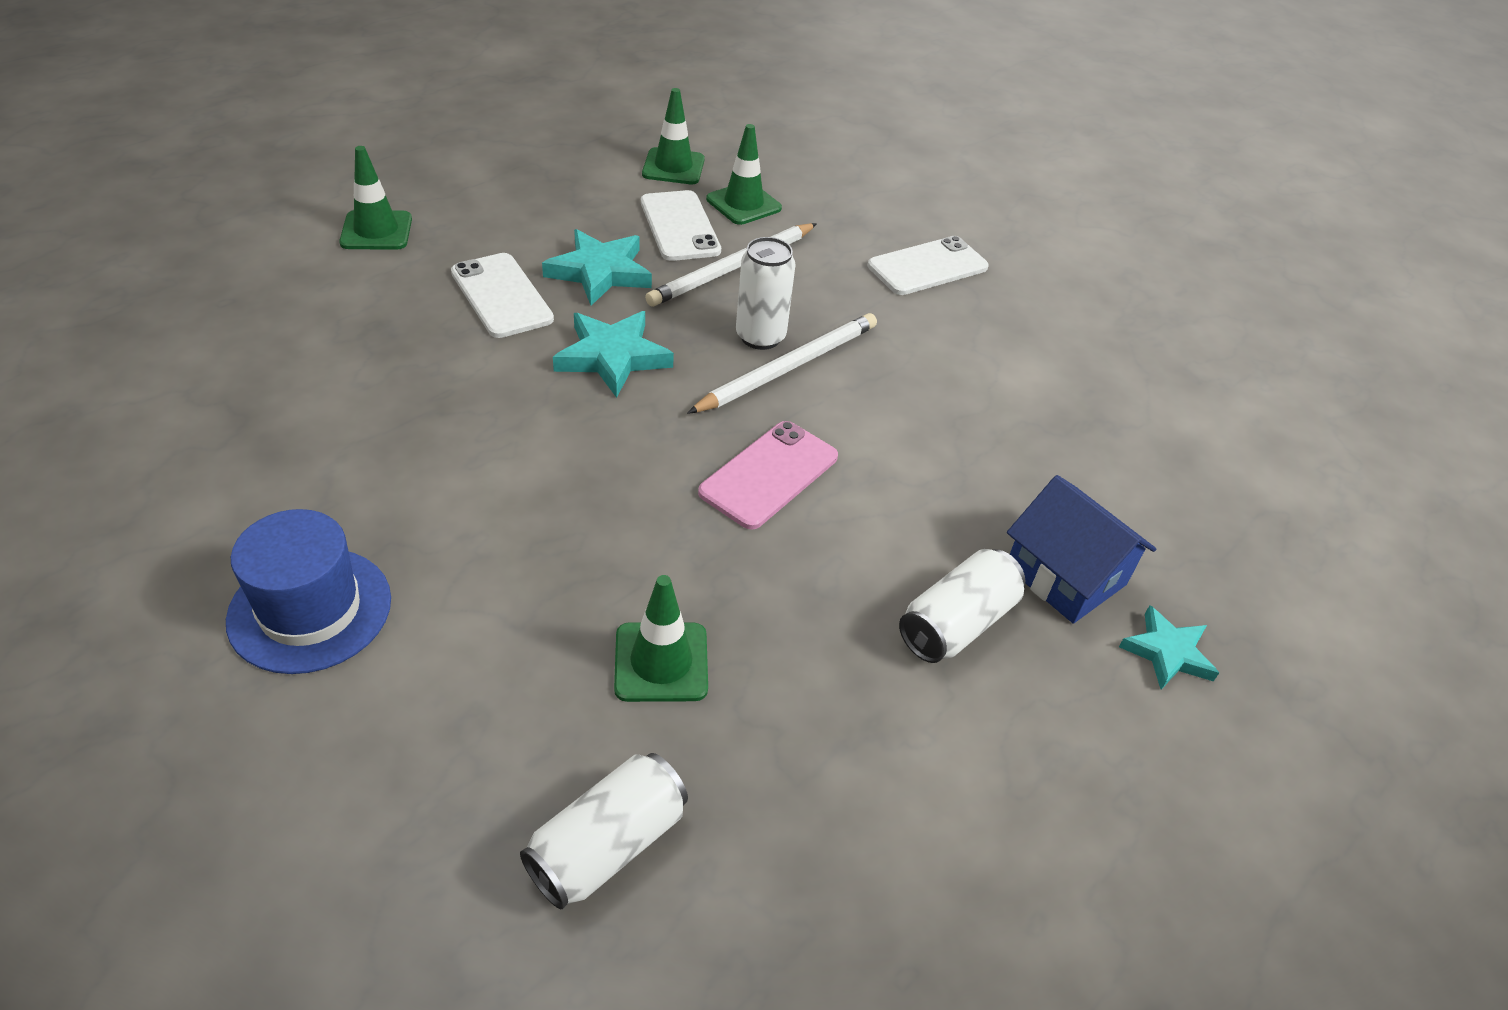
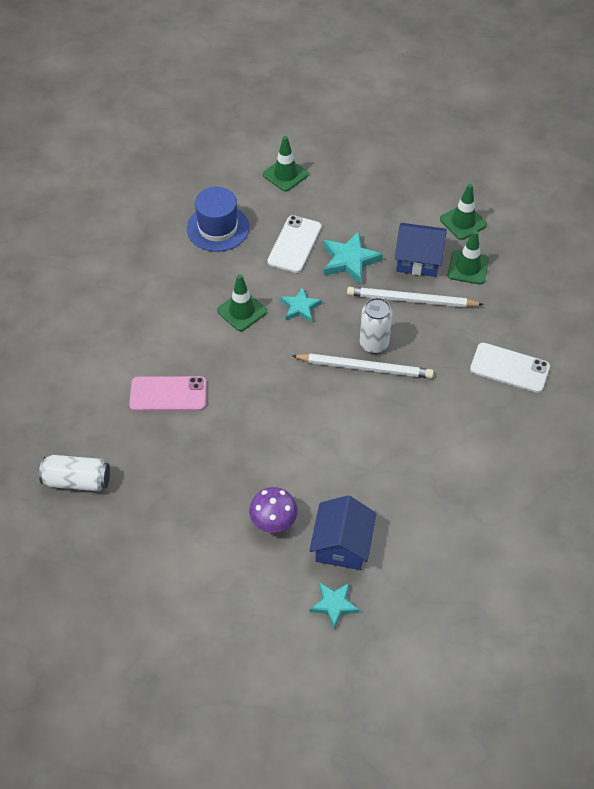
camera: 55 degrees right, 10 degrees up
blue hat [226,509,391,674] -> blue hat moved to [187,187,249,252]
turquoise star [553,311,674,398] -> turquoise star [280,287,322,323], size x0.65
green traffic cone [614,575,708,702] -> green traffic cone moved to [217,274,267,331]
white phone [641,190,721,261] -> blue house [395,223,447,277]
pink phone [698,421,838,529] -> pink phone moved to [129,376,207,411]
white can [899,549,1025,663] -> purple mushroom [249,487,298,533]

